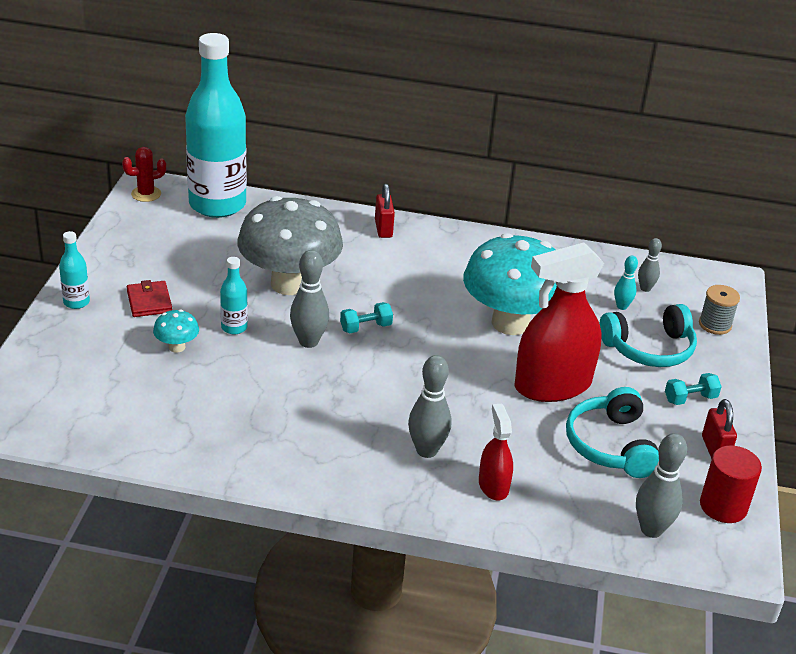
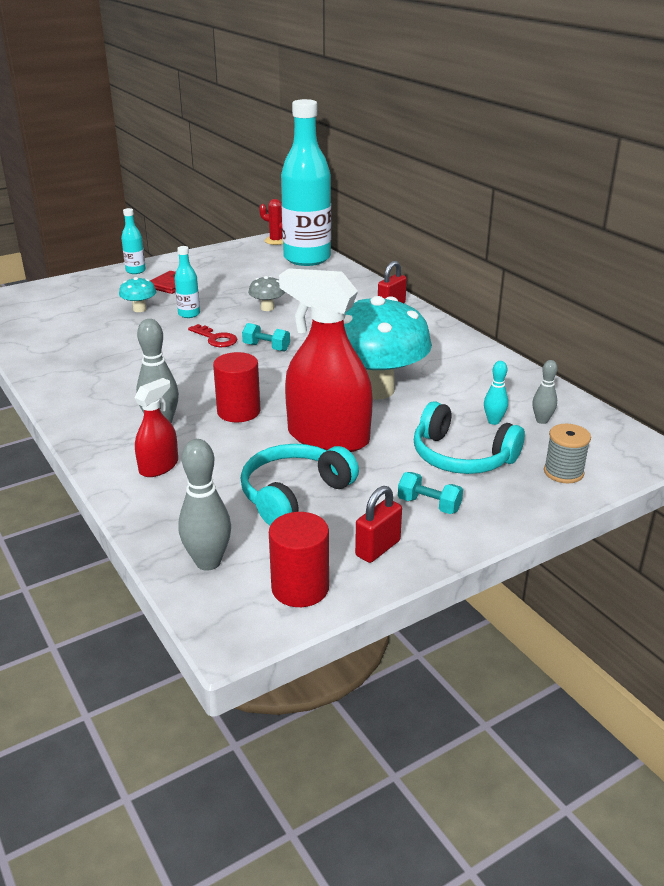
camera: 50 degrees right, 5 degrees down
grey mushroom [238,196,343,295] -> grey mushroom [248,276,285,311], size x0.41
grey bowling pin [290,250,329,348] -> red key [188,324,238,347]
none -> red cylinder [213,352,261,422]

